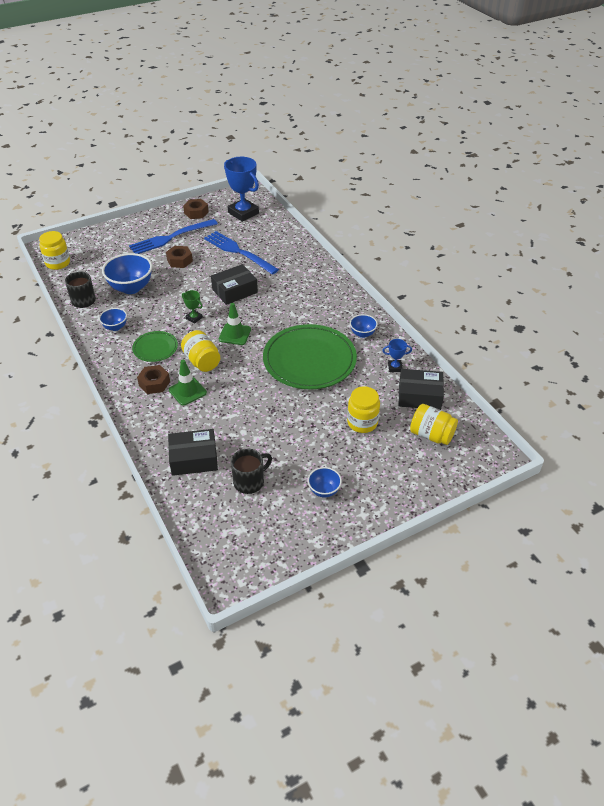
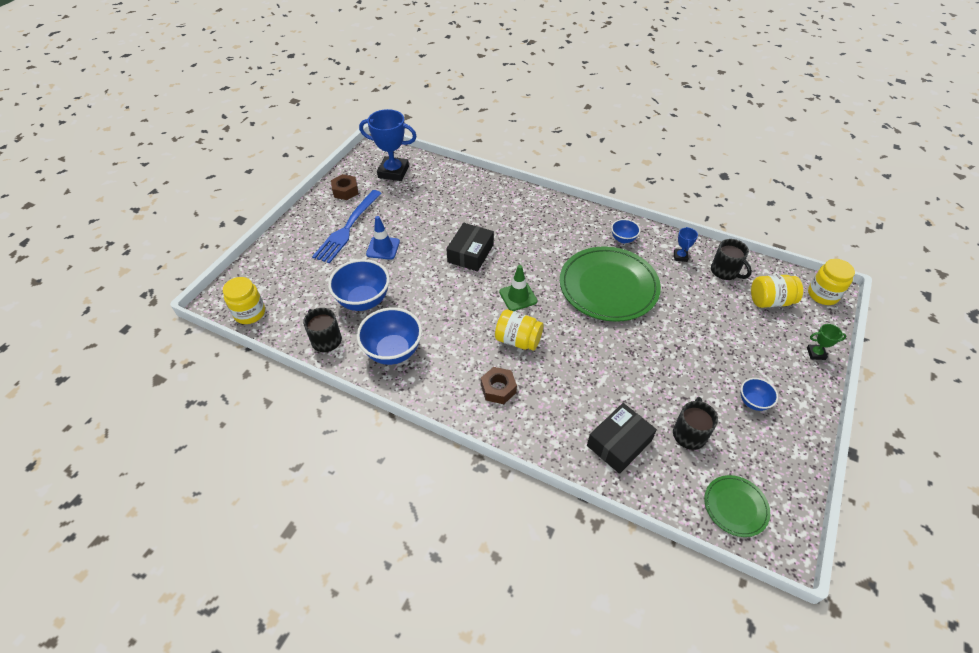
camera: 35 degrees left, 5 degrees up
blue bowl [99,308,127,331] -> blue bowl [357,307,422,365], size x1.89
green plate [132,331,178,362] -> green plate moved to [704,475,770,537]
brown nut [166,246,193,268] -> blue traffic cone [366,216,400,260]
green traffic cone [169,360,207,406] -> none
green trophy [182,290,203,324] -> green trophy moved to [807,324,847,360]
blue fork [204,231,279,275] -> none
yellow jar [347,386,380,433] -> yellow jar moved to [808,259,855,305]
blue trophy [382,339,412,372] -> blue trophy turned 45 degrees counterclockwise [674,227,698,262]
black box [398,369,444,410] -> black mug [711,239,752,280]

